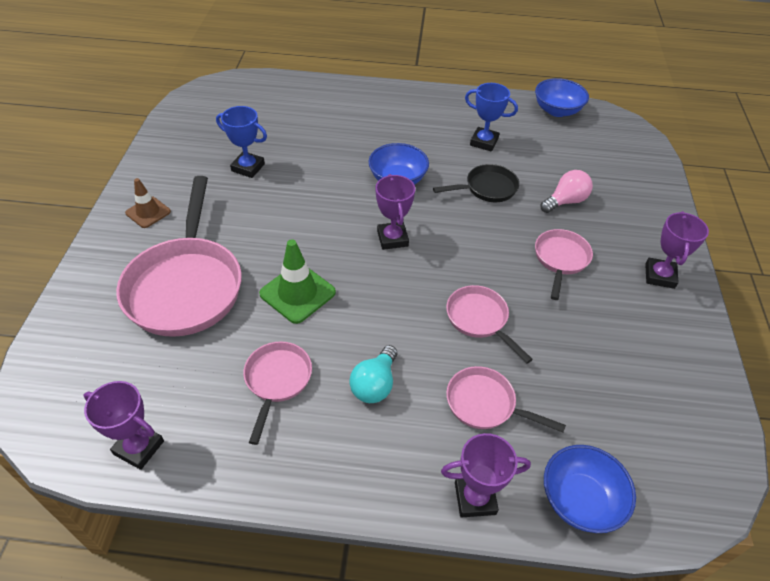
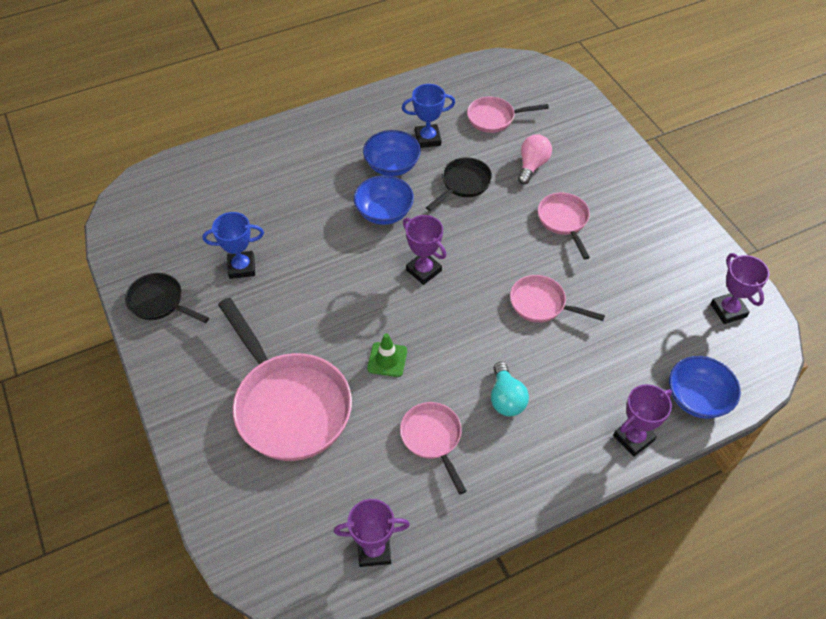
camera: 30 degrees left, 5 degrees up
brown traffic cone [125,178,171,228] -> none
green traffic cone [259,239,336,324] -> green traffic cone [367,333,407,377], size x0.64
pink pan [446,366,566,432] -> pink pan moved to [467,97,549,133]
blue bowl [535,78,589,117] -> blue bowl moved to [363,130,421,176]
purple trophy [645,211,709,289] -> purple trophy moved to [711,253,769,324]
none -> black pan [125,273,209,323]

